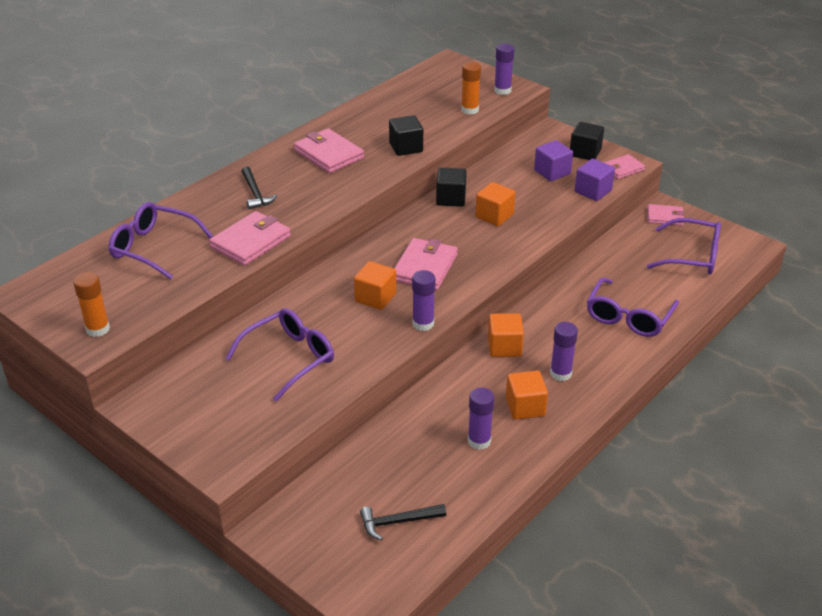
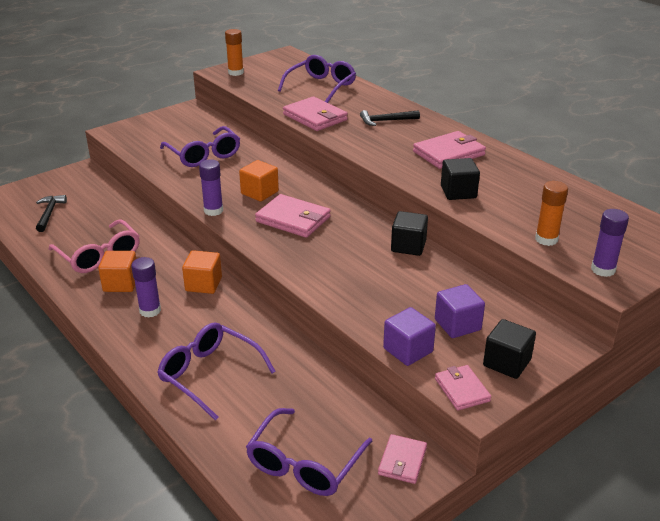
camera: 100 degrees right, 5 degrees down
purple glue stick [468,387,494,450] -> pink glasses [49,220,140,273]
orange cube [475,182,515,226] -> none

